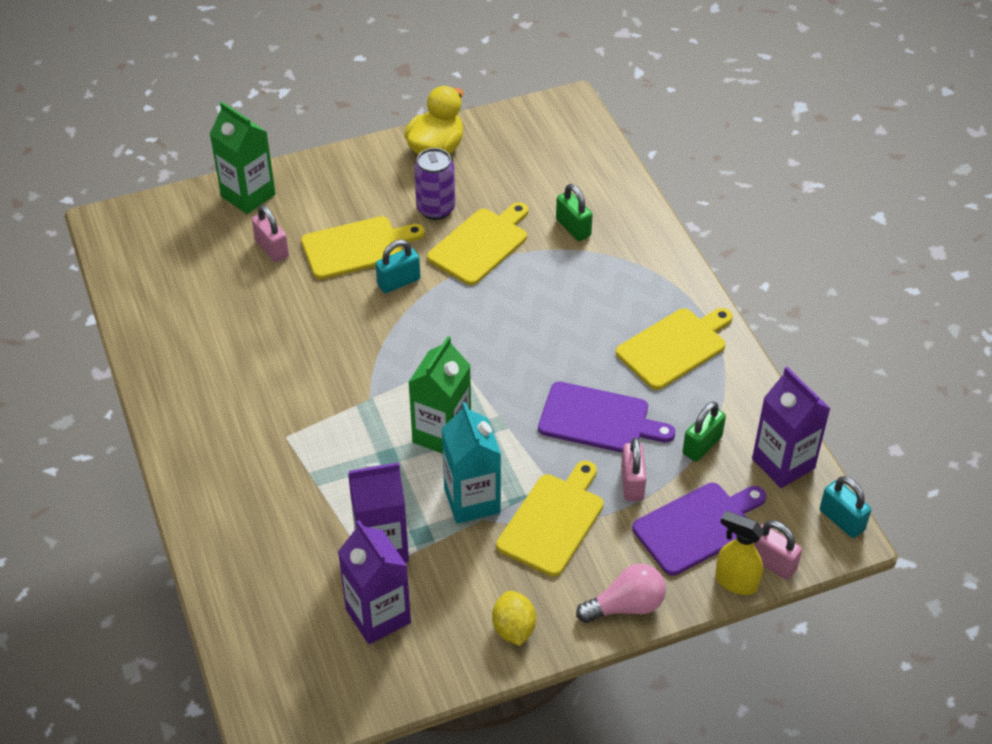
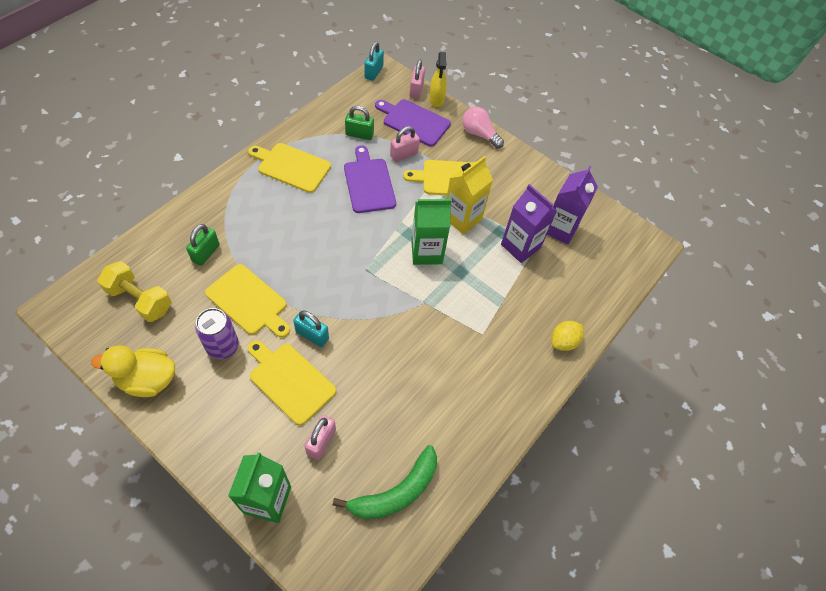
camera: 125 degrees left, 10 degrees up
yellow cutting board [427,202,528,285] -> yellow cutting board turned 150 degrees counterclockwise [205,264,290,338]
turquoise carton [441,402,501,524] -> yellow carton [446,156,493,234]
yellow lemon [492,590,536,646] -> yellow lemon moved to [551,321,584,351]
purple carton [752,367,831,488] -> none
none -> yellow dumbbell [97,261,172,322]
none -> green banana [333,445,437,519]

